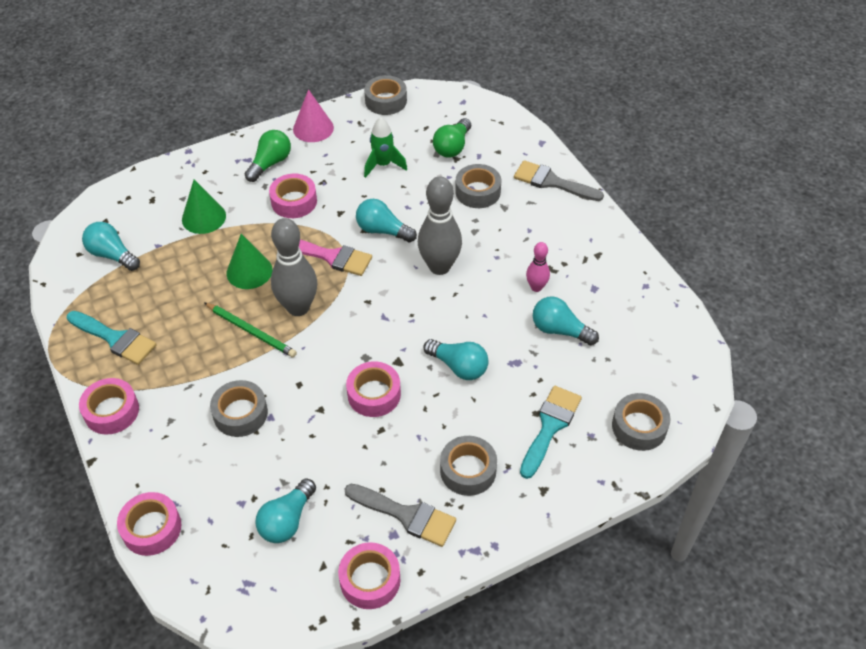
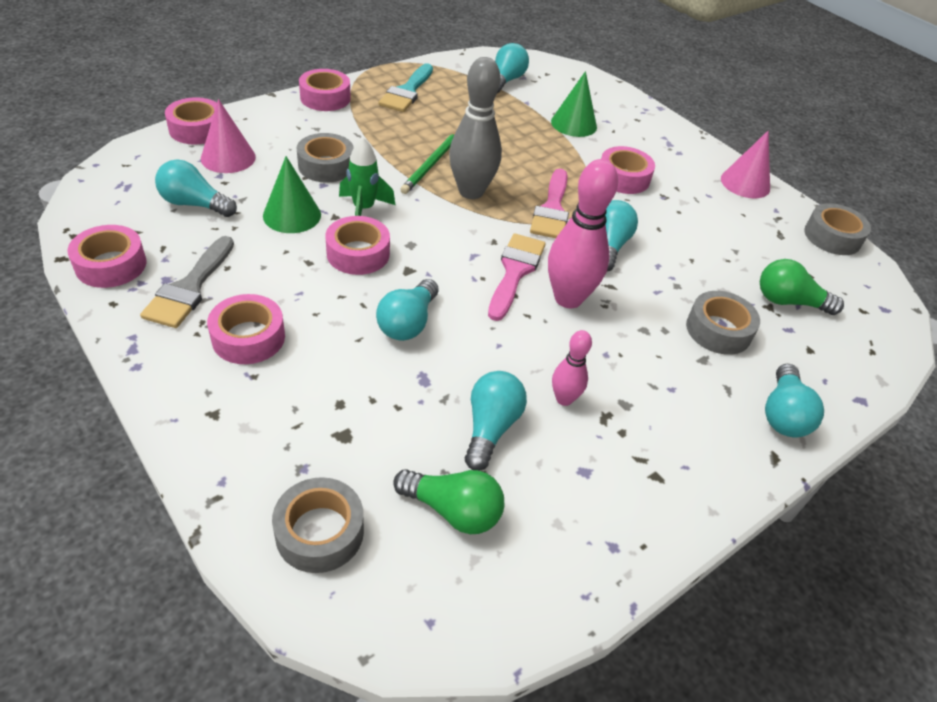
camera: 75 degrees right, 5 degrees down
green cone [227,234,273,289] -> green cone moved to [263,156,321,233]
green light bulb [245,130,291,182] -> green light bulb moved to [393,469,504,534]
green rocket [364,117,407,178] -> green rocket moved to [339,137,395,216]
grey bowling pin [418,177,462,275] -> pink bowling pin [548,159,618,308]
grey tape [440,436,497,496] -> pink tape [207,294,285,364]
grey brush [514,160,604,201] -> turquoise light bulb [765,364,824,437]
turquoise brush [520,386,582,479] -> none
none -> pink cone [201,99,256,173]
none -> pink brush [488,233,546,321]

